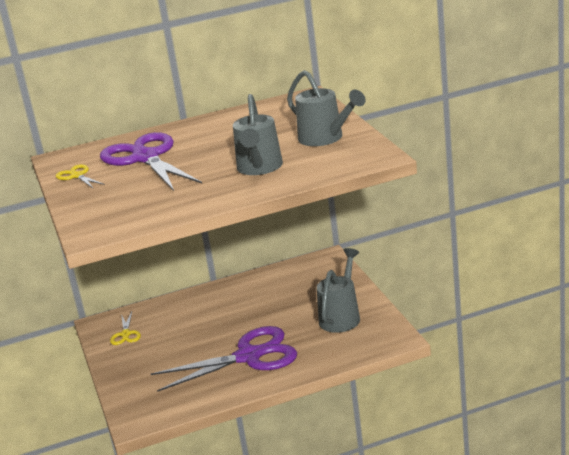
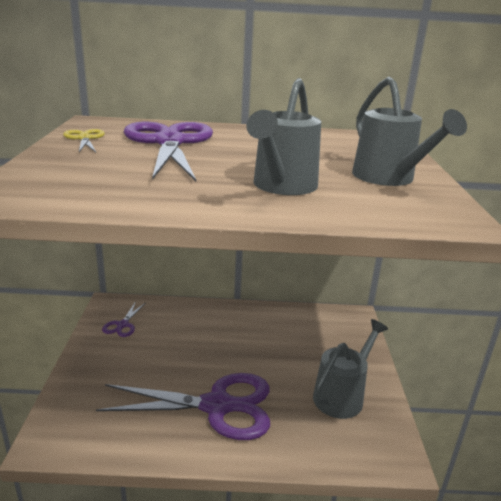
camera: 15 degrees right, 0 degrees up
yellow scissors [110,312,141,345] -> purple scissors [102,301,145,337]

